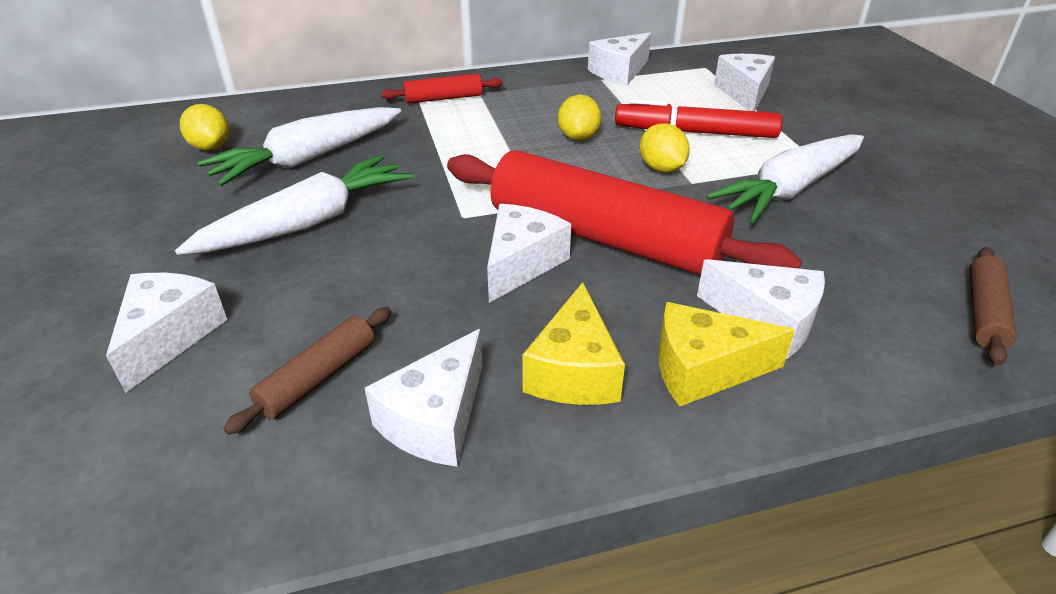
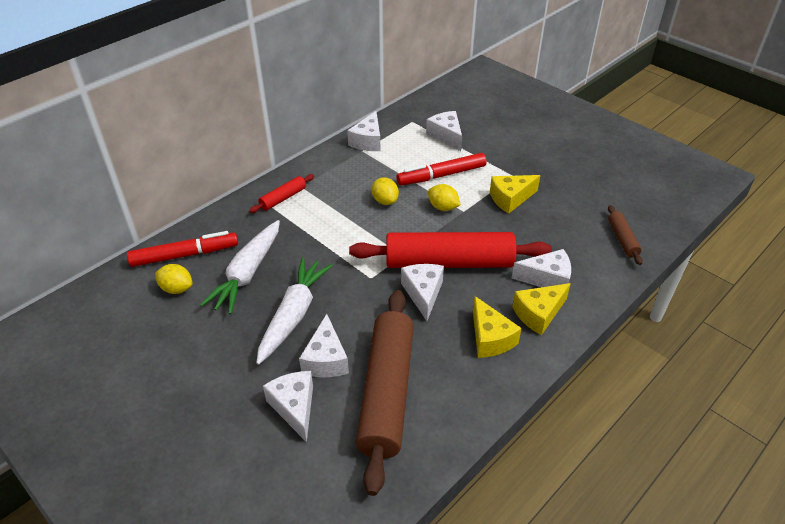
camera: 30 degrees left, 5 degrees up
brown rolling pin [223,307,392,435] -> brown rolling pin [356,290,414,496], size x2.26
white cheese [365,329,482,467] -> white cheese moved to [299,314,349,377]
white carrot [706,134,864,223] -> yellow cheese [490,175,541,214]
none -> red marker [127,231,238,267]

